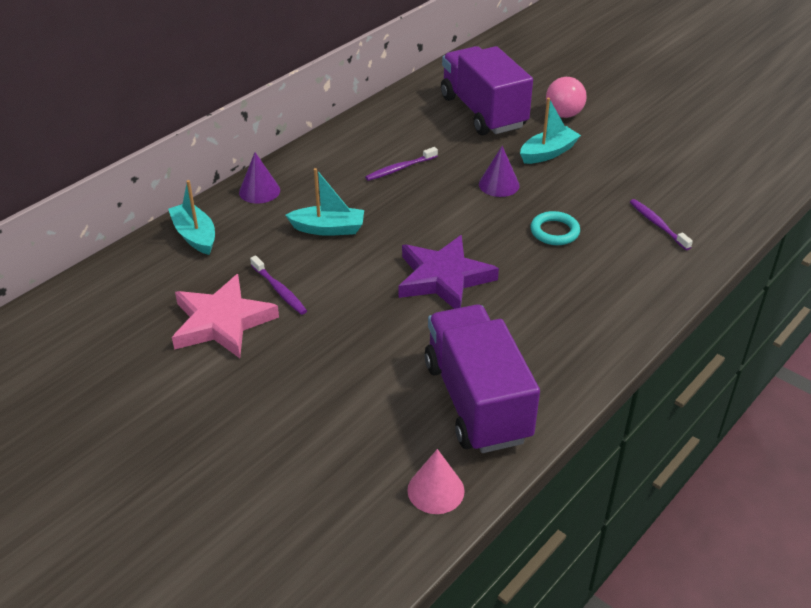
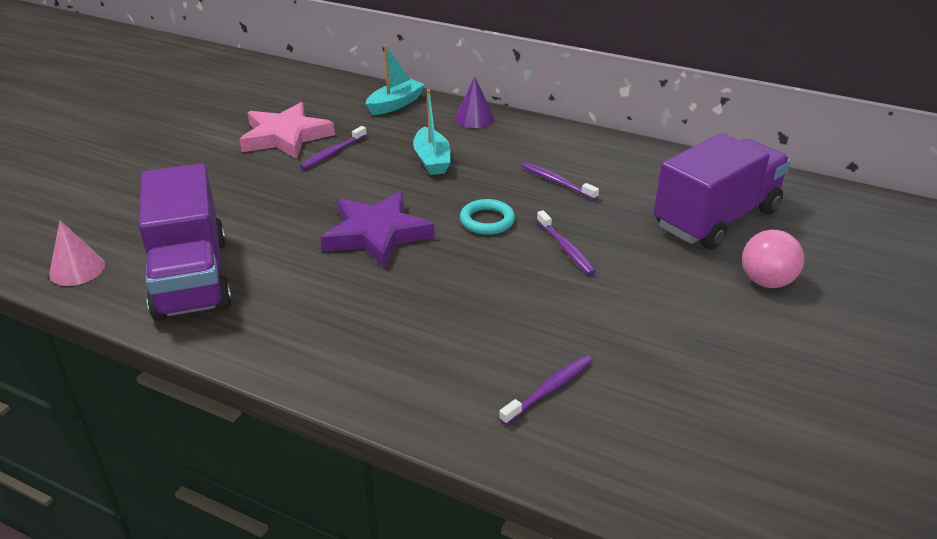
camera: 75 degrees right, 5 degrees down
purple truck [425,305,540,453] -> purple truck turned 105 degrees clockwise [139,163,232,321]
purple cone [479,146,520,197] -> purple toothbrush [537,210,596,275]
turquoise boat [520,98,581,164] -> none
turquoise ring [530,211,580,245] -> turquoise ring moved to [460,199,515,235]

